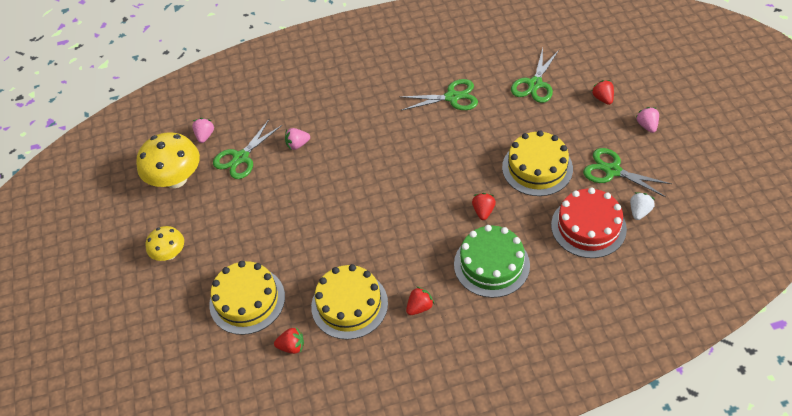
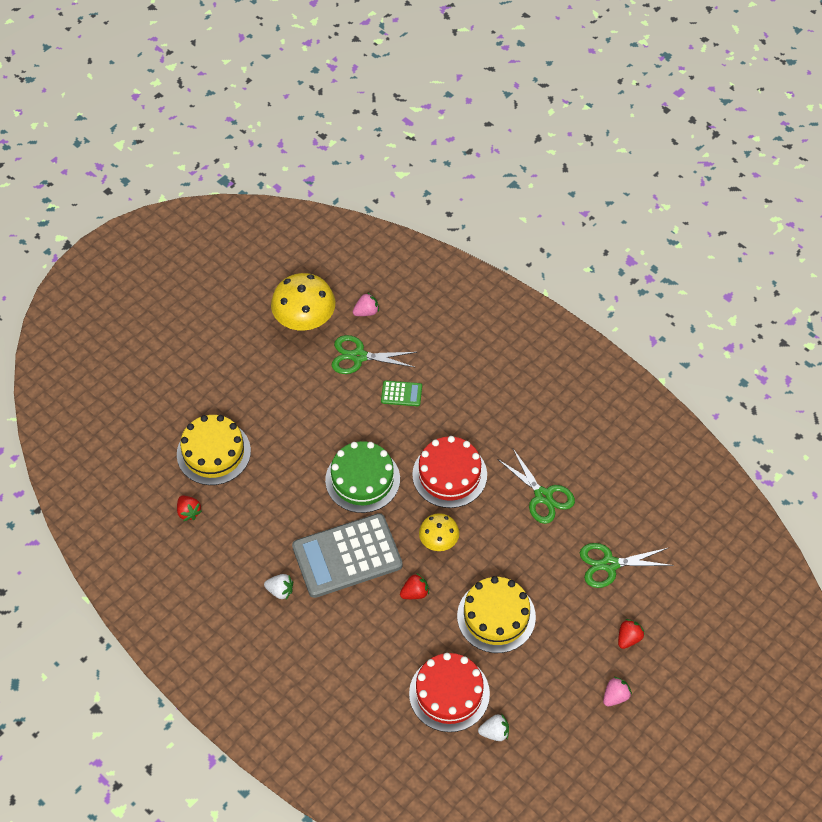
camera: 55 degrees right, 5 degrees up
yellow mushroom [145,226,184,261] -> yellow mushroom moved to [419,513,459,551]
pink strawberry [285,128,310,150] -> green calculator [381,380,422,406]
yellow cake [311,264,388,340] -> none
red strawberry [406,286,434,315] -> white strawberry [264,574,293,599]
green cake [454,225,530,298] -> green cake moved to [325,441,400,513]
green scissors [583,148,672,197] -> none
none -> grey calculator [292,513,403,598]
none -> red cake [412,436,487,508]

